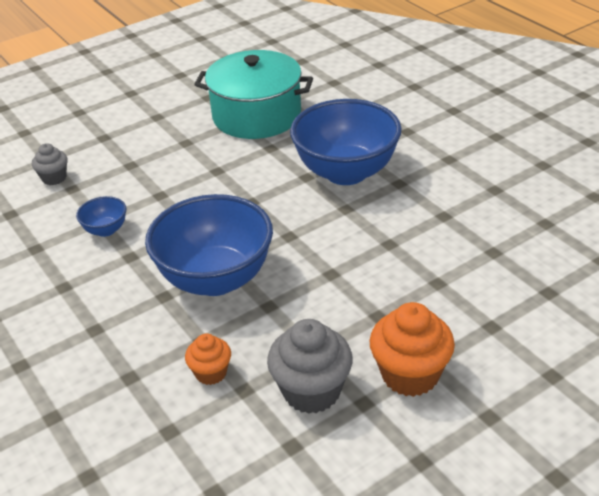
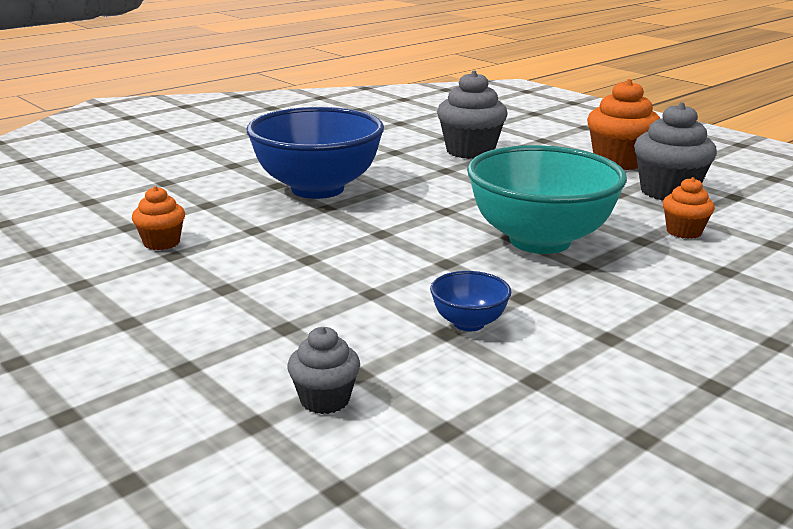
camera: 100 degrees left, 15 degrees down
blue bowl [145,194,273,296] -> turquoise bowl [467,145,627,254]
turquoise pot [194,50,313,139] -> orange cupcake [132,186,185,250]
none -> grey cupcake [437,71,508,159]

